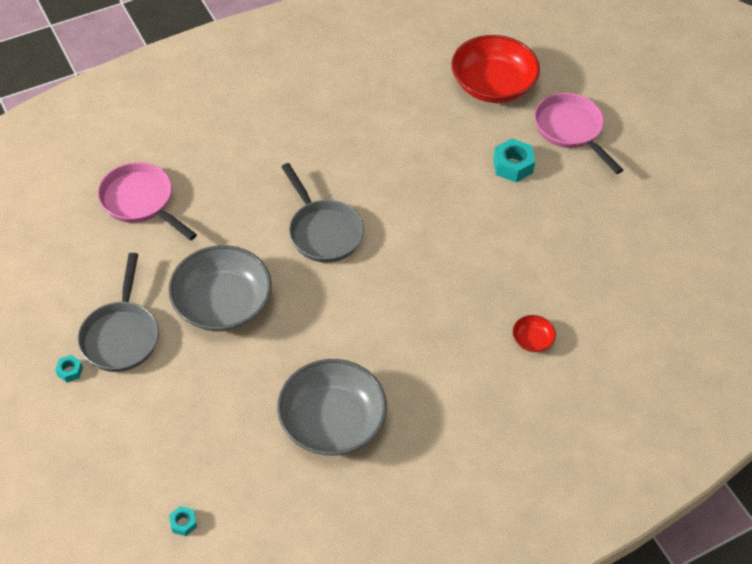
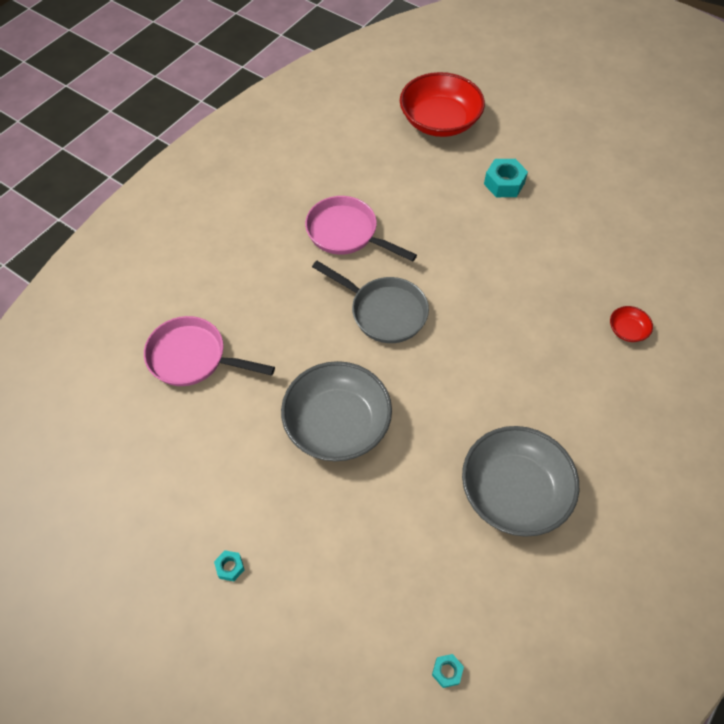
camera: 25 degrees left, 5 degrees up
grey pan [78,253,159,372] -> none
pink pan [535,93,623,174] -> pink pan moved to [305,196,417,262]

